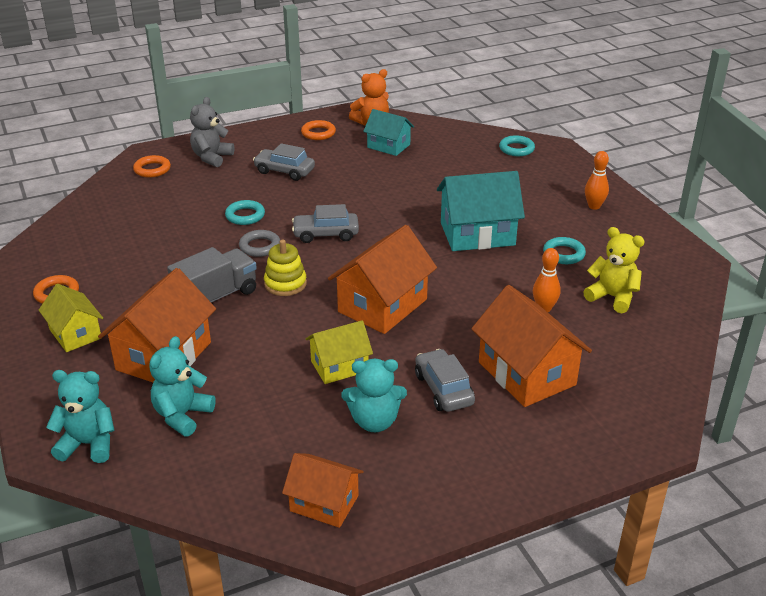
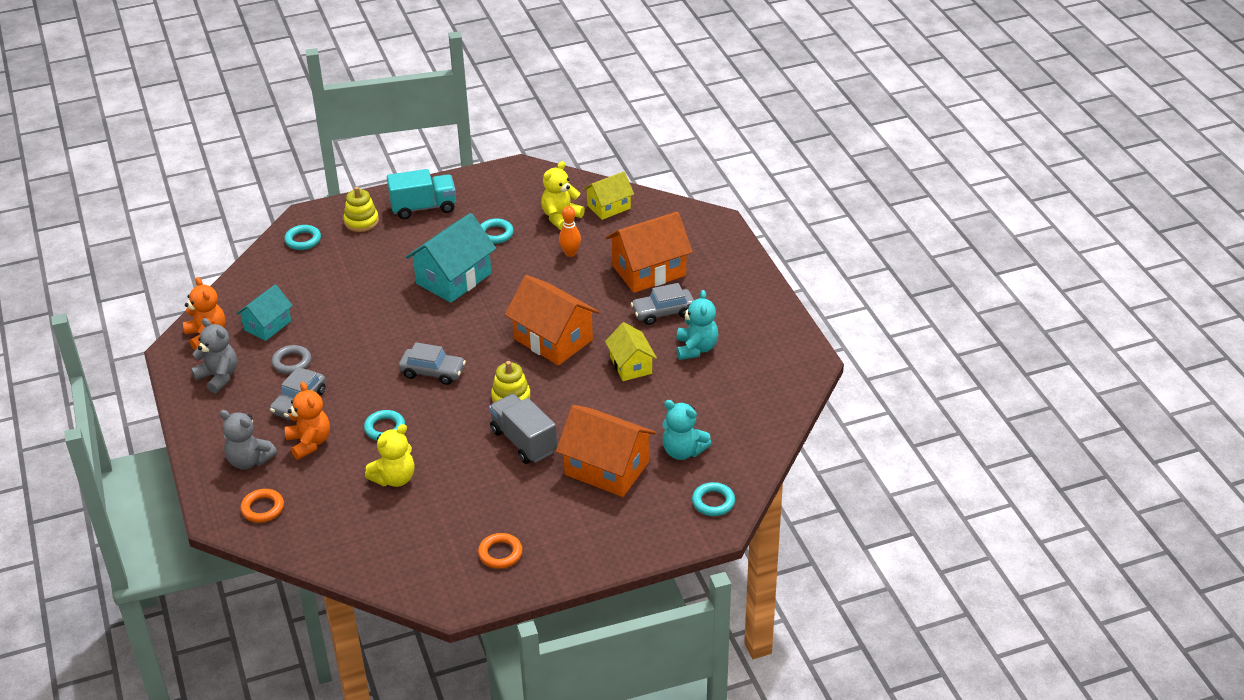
camera: 85 degrees left, 5 degrees up
yellow house [39,284,103,352] -> yellow house moved to [583,171,634,220]
turquoise teddy bear [46,370,115,463] -> turquoise ring [692,482,735,516]
grey ring [239,230,280,257] -> grey ring moved to [272,345,311,374]
orange house [282,453,364,528] -> none
grey car [292,204,359,243] -> grey car turned 75 degrees counterclockwise [399,342,466,385]
orange ring [301,120,336,140] -> grey teddy bear [191,318,237,393]
turquoise house [437,171,525,251] -> turquoise house turned 45 degrees clockwise [406,213,496,303]
orange bowling pin [585,151,609,210] -> turquoise truck [387,169,456,219]
none -> orange teddy bear [285,382,330,460]
none -> yellow stacking toy [343,187,379,232]
none -> yellow teddy bear [365,424,415,487]

